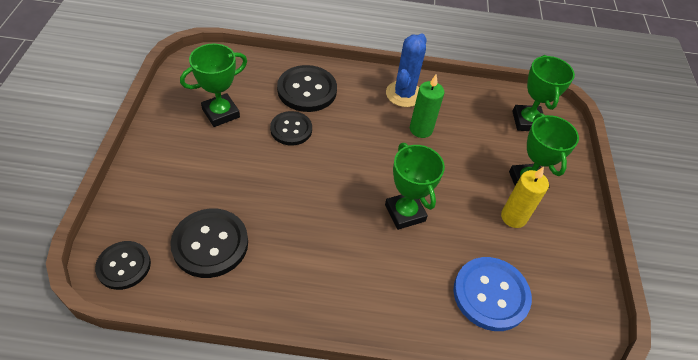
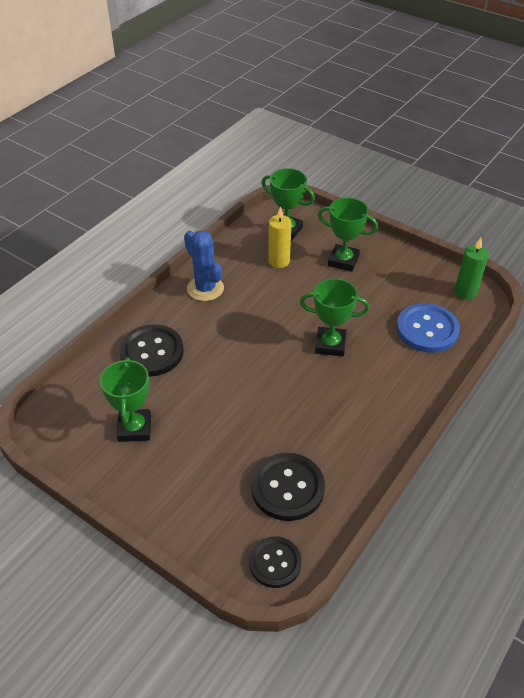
camera: 55 degrees left, 5 degrees down
black button [270,111,312,146] -> none
green candle [410,74,444,138] -> green candle moved to [455,238,489,299]
yellow candle [501,167,549,228] -> yellow candle moved to [268,206,291,268]

